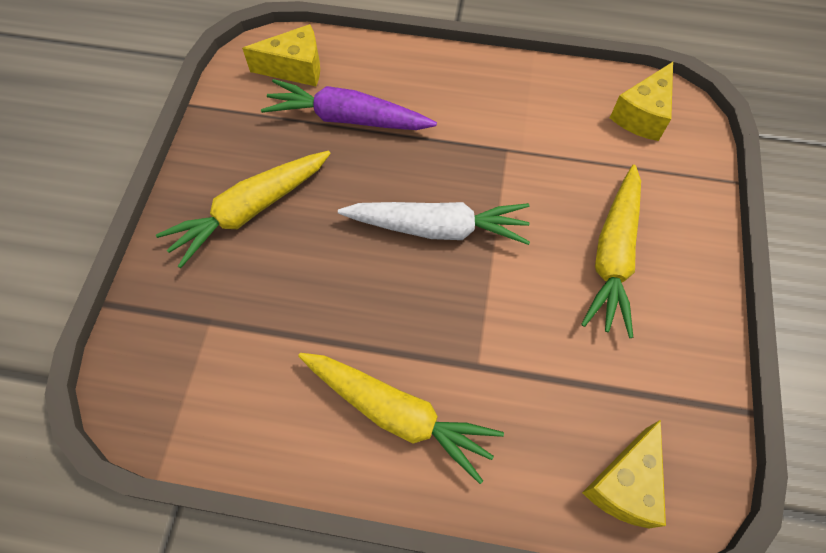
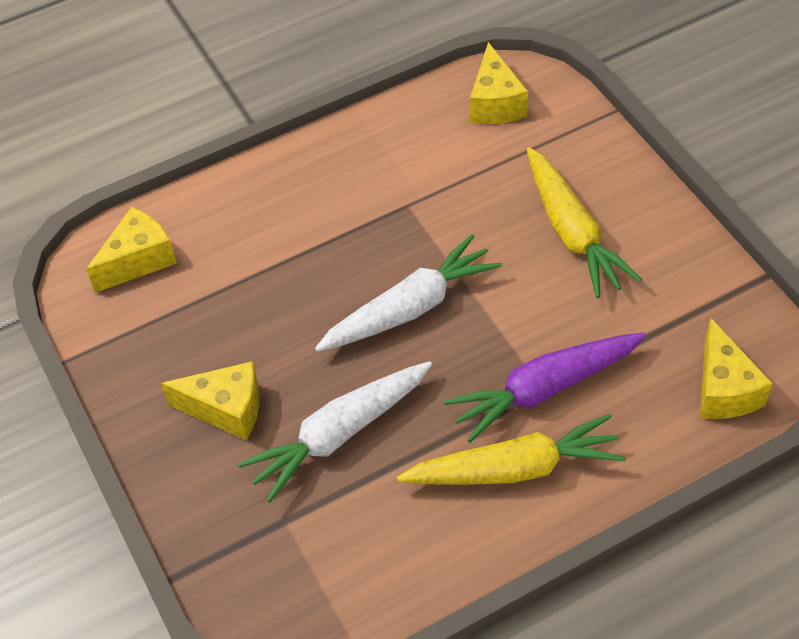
camera: 35 degrees left, 10 degrees down
yellow carrot [156,151,331,268] -> yellow cheese [161,361,260,440]
purple carrot [261,79,437,130] -> purple carrot moved to [444,332,646,443]
none -> white carrot [238,361,432,503]

